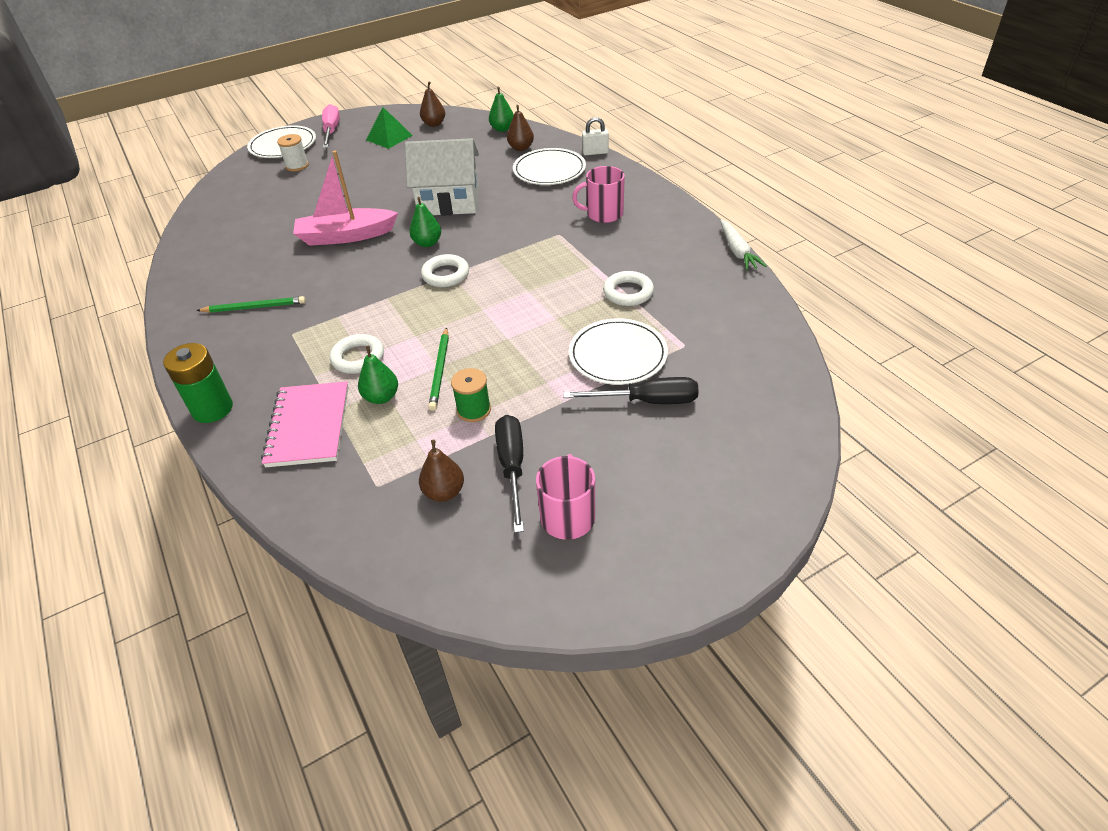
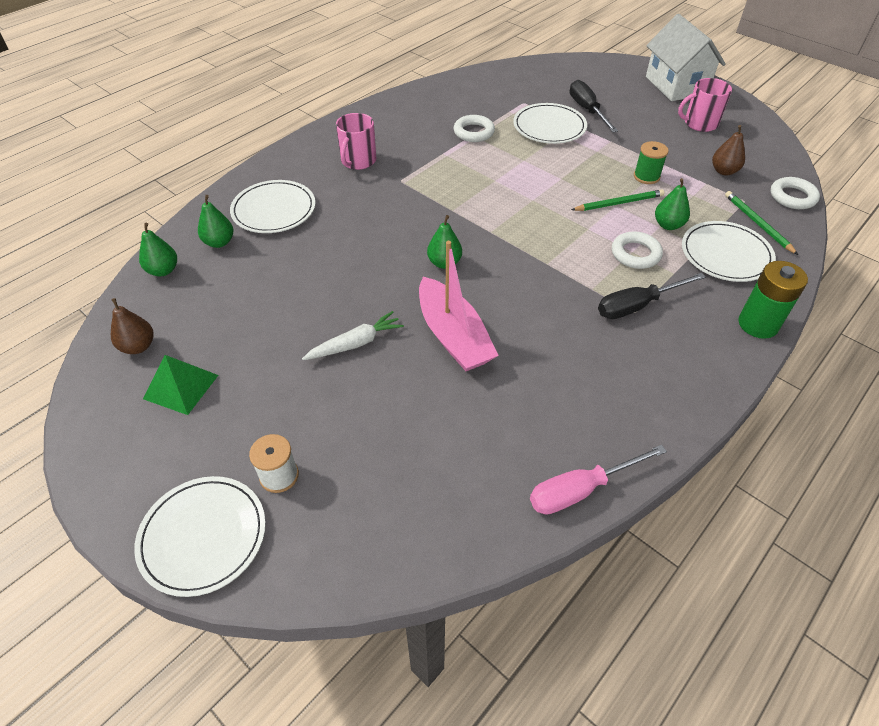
camera: 110 degrees left, 5 degrees up
green pencil [196,296,306,313] -> green pencil moved to [725,191,798,255]
pink notebook [261,381,348,467] -> white plate [682,221,776,282]
pink screwdriver [322,104,340,148] -> pink screwdriver moved to [530,445,667,515]
white house [405,138,479,216] -> white house moved to [646,14,726,101]
white ring [421,254,469,287] -> white ring moved to [770,177,820,209]
black screwdriver [495,415,524,533] -> black screwdriver moved to [598,273,706,319]
brown pear [507,105,534,151] -> green pear [198,195,233,248]
pink mug [572,166,625,223] -> pink mug turned 45 degrees clockwise [336,113,376,170]
white padlock [582,117,609,155] -> none
white carrot [720,220,766,271] -> white carrot moved to [302,311,404,360]

